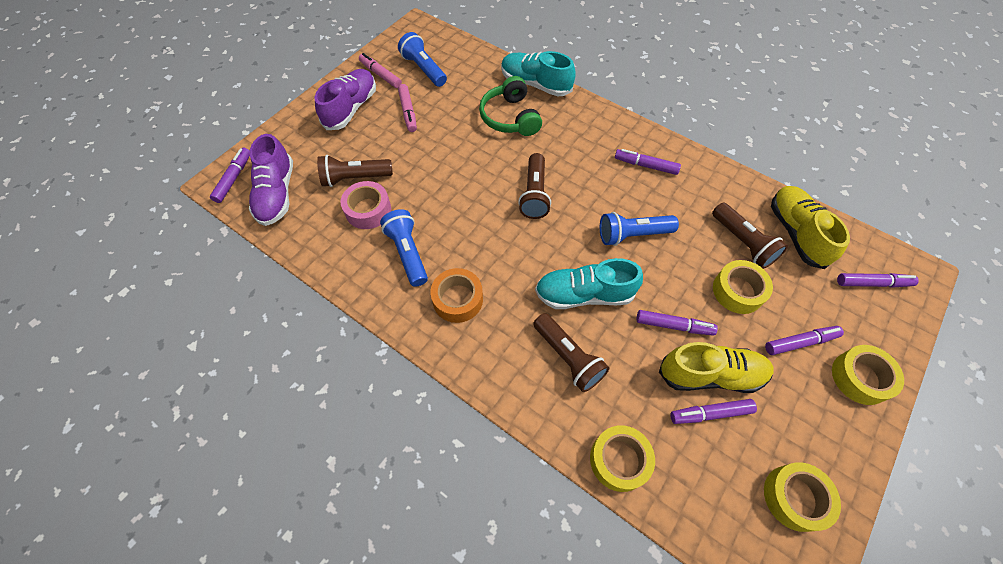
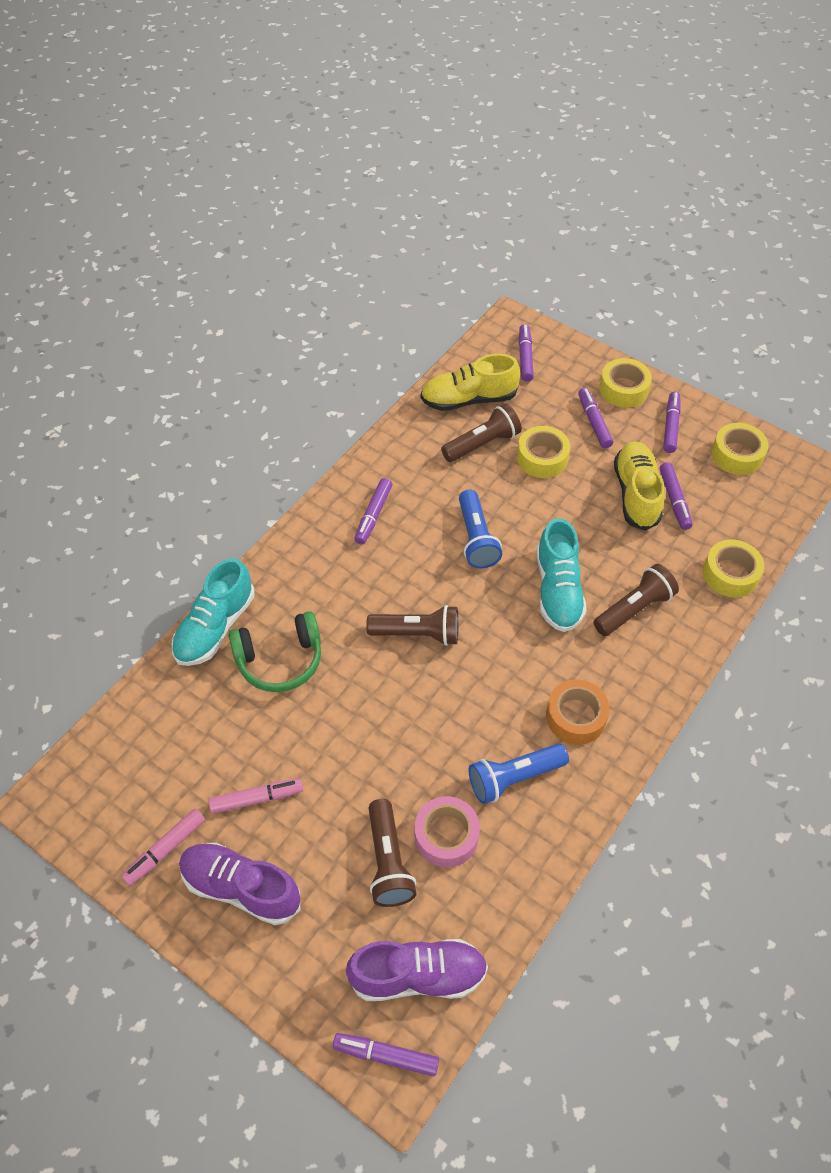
camera: 90 degrees left, 5 degrees down
blue flashlight [398,32,447,87] -> none
purple marker [637,310,718,336] -> purple marker moved to [663,392,681,453]

